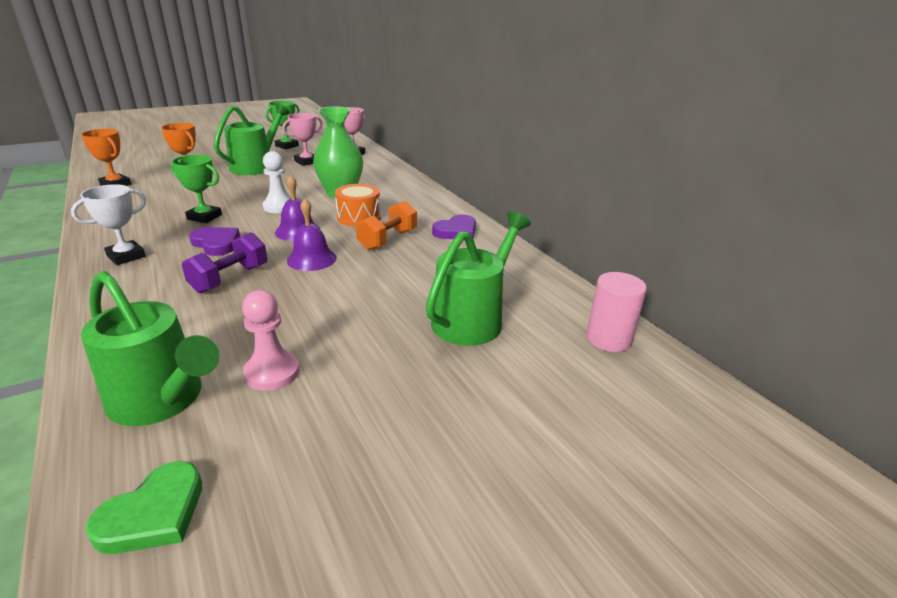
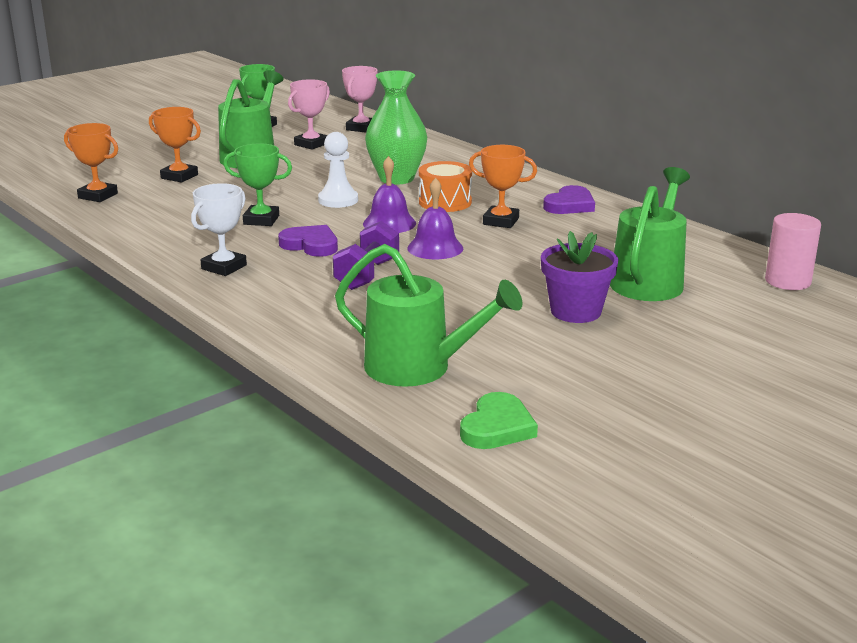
camera: 10 degrees left, 5 degrees down
pink pawn [242,290,300,391] -> none
orange dumbbell [356,200,417,250] -> orange trophy [469,145,537,228]
none -> purple flower pot [541,231,619,323]

